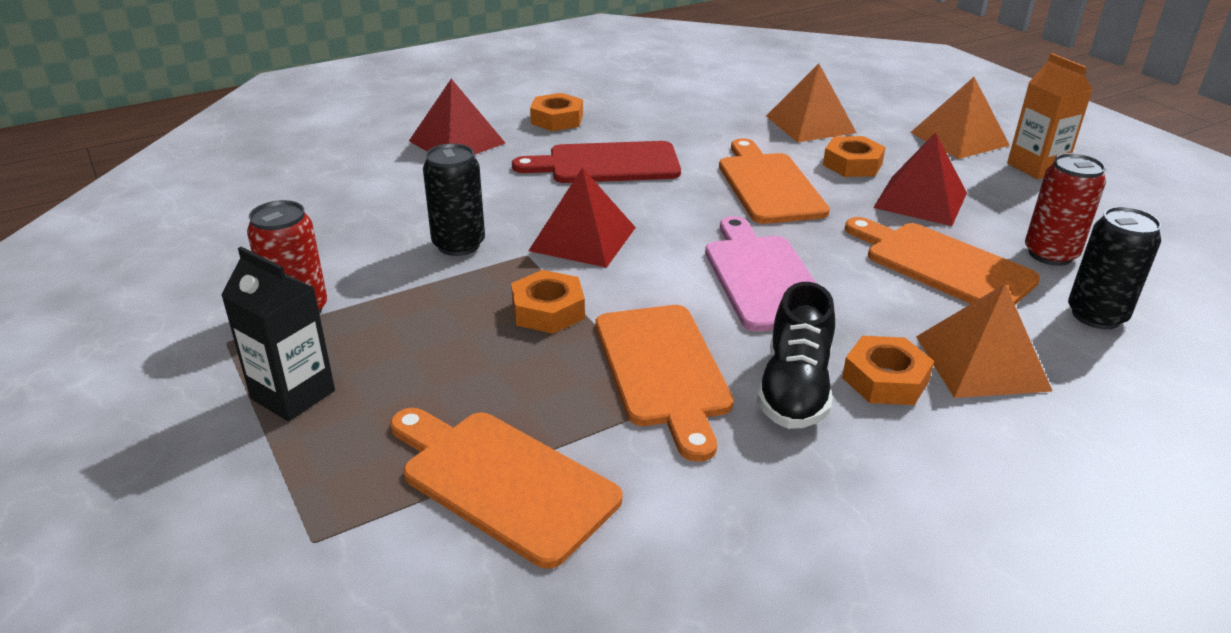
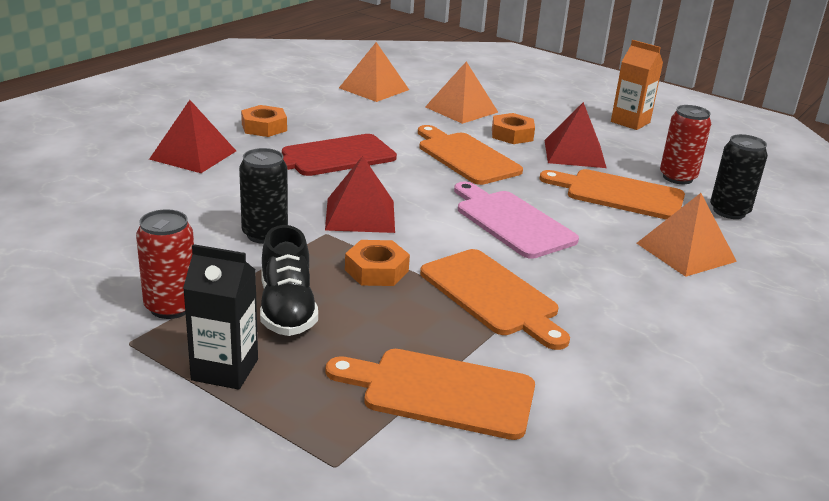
camera: 25 degrees left, 5 degrees down
black shoe [757,282,835,429] -> black shoe moved to [260,225,318,336]
orange nut [842,336,934,405] -> none
orange pyramid [910,77,1010,159] -> orange pyramid moved to [339,42,409,102]

